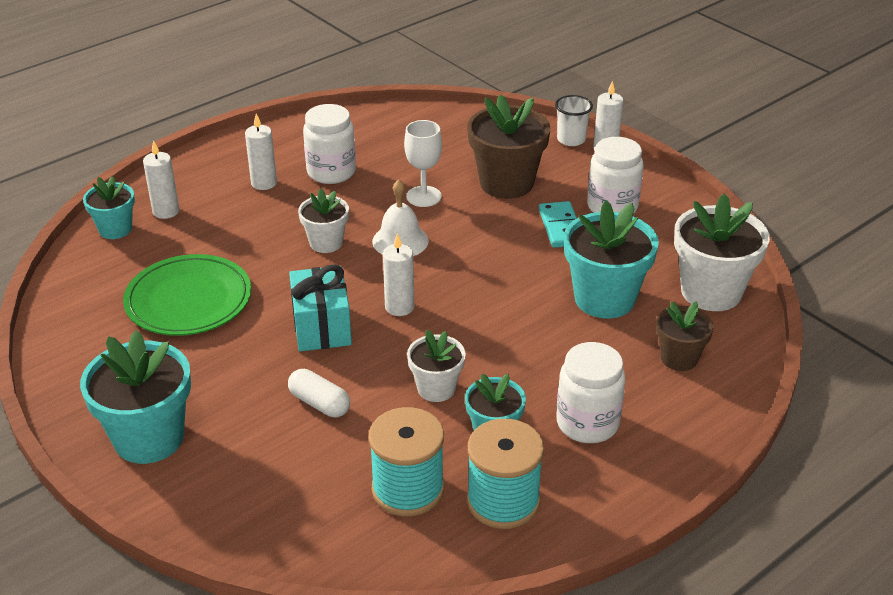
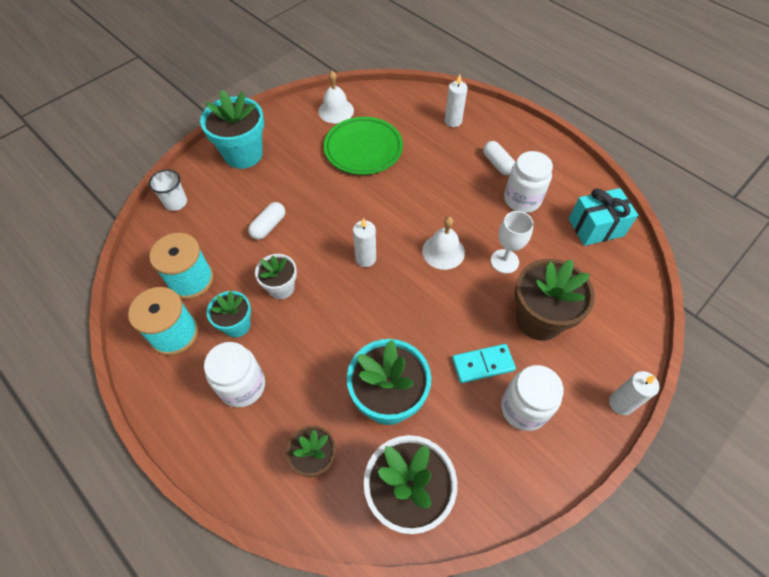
camera: 85 degrees right, 20 degrees up
turquoise flower pot [83,176,135,239] -> none
white candle [245,114,277,190] -> white capsule [483,141,515,175]
turquoise gift [289,264,352,351] -> turquoise gift moved to [569,188,638,246]
white flower pot [298,188,349,253] -> none
white cup [555,95,593,146] -> white cup moved to [149,169,187,211]
none -> white bell [318,71,354,123]

